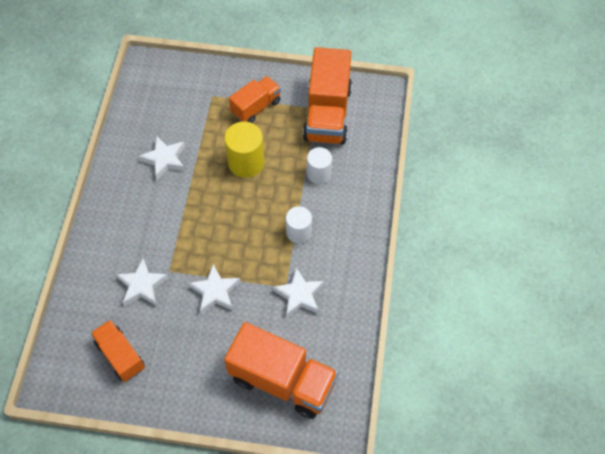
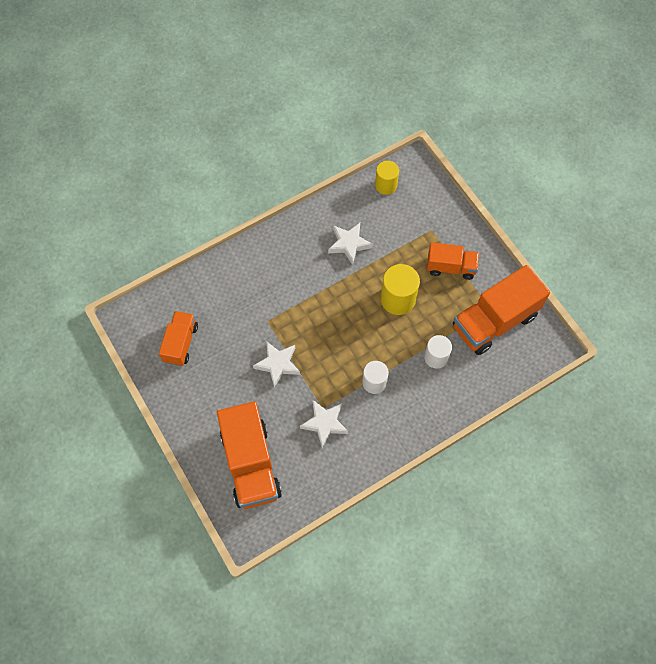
camera: 50 degrees right, 5 degrees up
white star [116,258,168,306] -> none
none -> yellow cylinder [375,161,399,195]

